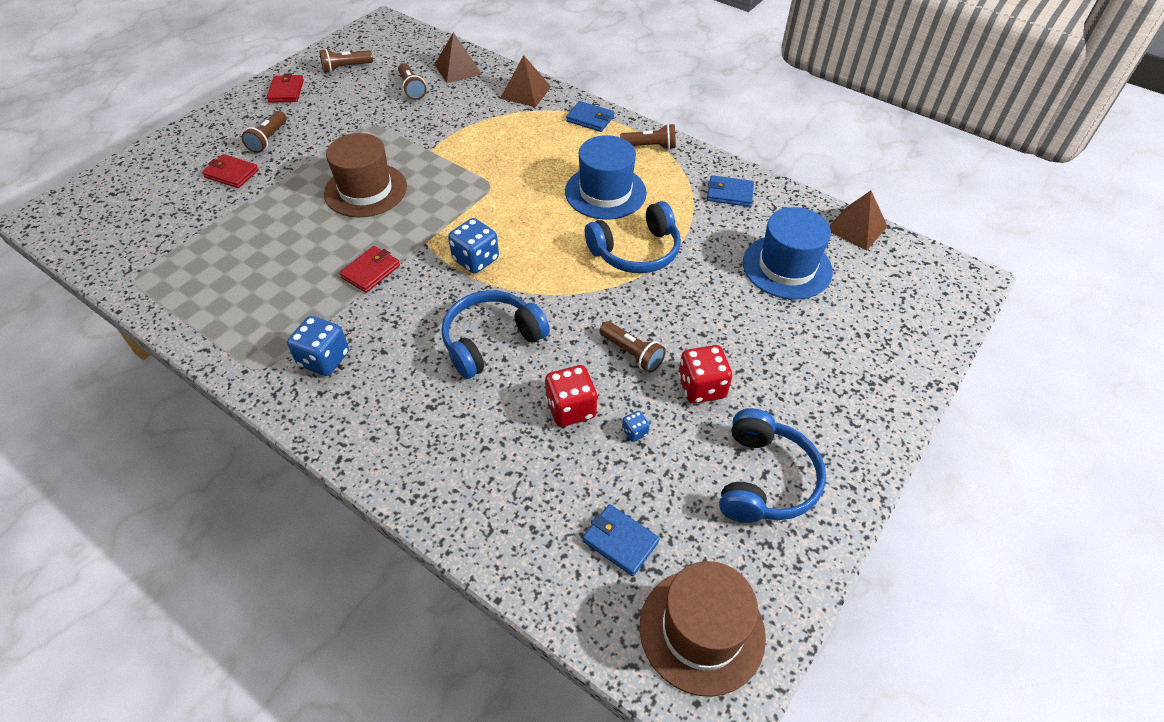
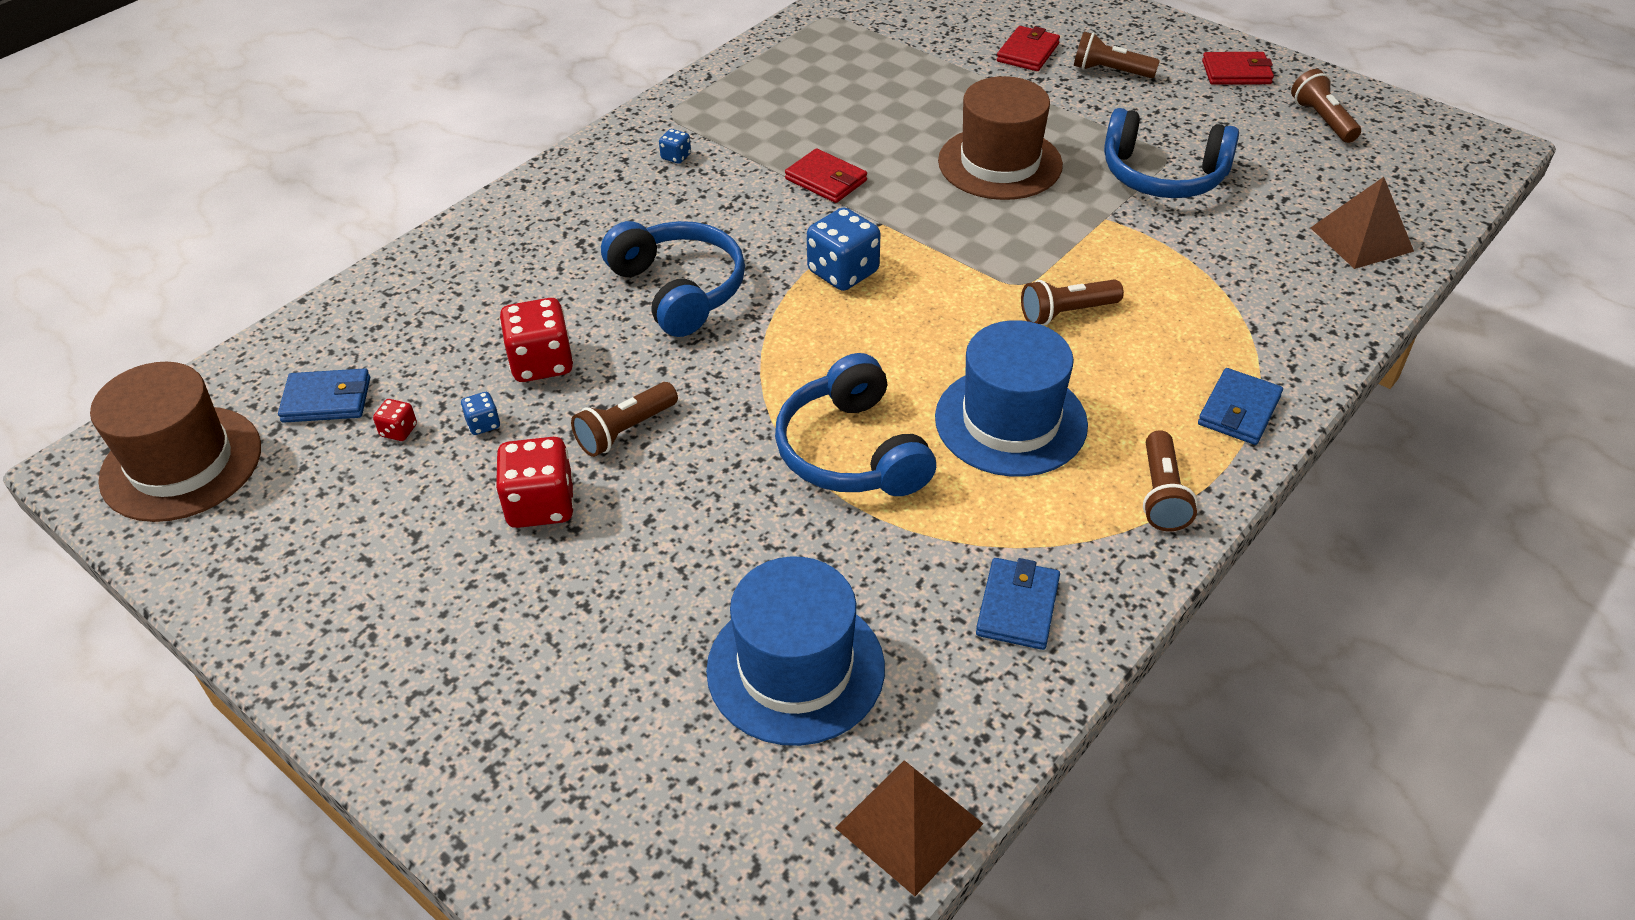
camera: 95 degrees right, 5 degrees down
blue dice [287,316,349,376] -> blue dice [659,129,691,164], size x0.48
brown flashlight [398,63,426,100] -> brown flashlight moved to [1021,279,1124,326]
brown pyramid [500,55,551,107] -> none
blue wallet [583,504,660,576] -> blue wallet turned 45 degrees clockwise [278,369,370,423]
blue headphones [719,408,826,523] -> blue headphones moved to [1104,108,1239,198]
none -> red dice [373,399,417,441]

